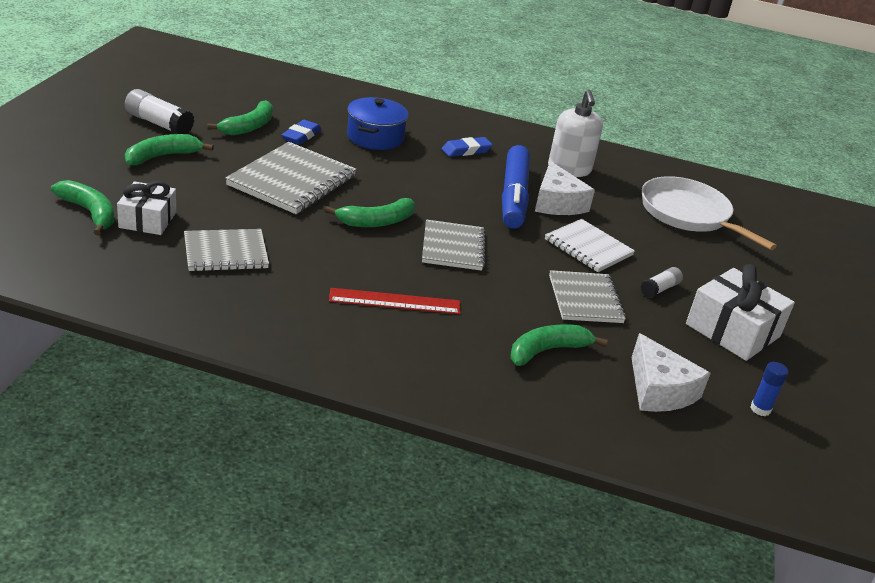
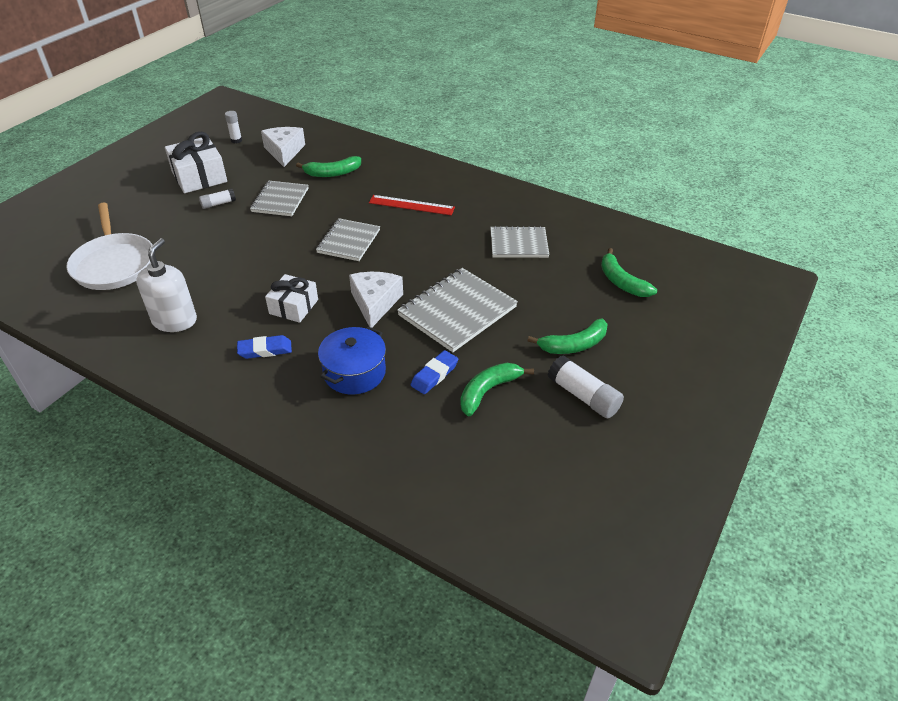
camera: 160 degrees left, 10 degrees up
white gift [117,181,176,235] -> white gift moved to [265,274,318,323]
green banana [324,198,415,227] -> none
blue marker [502,145,530,229] -> none
white cheese [535,161,595,215] -> white cheese moved to [349,272,403,328]
white notebook [545,219,635,272] -> none
blue glue stick [751,362,788,416] -> white glue stick [225,111,242,143]

